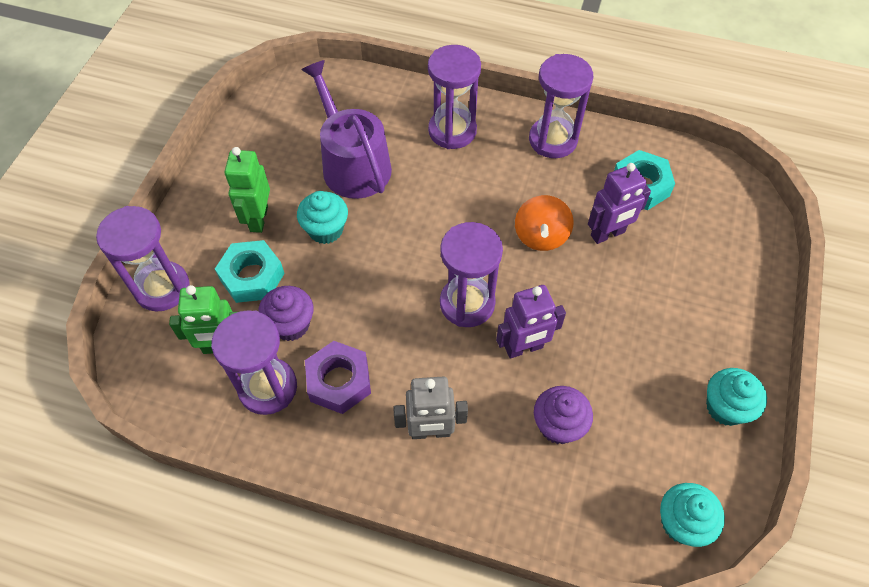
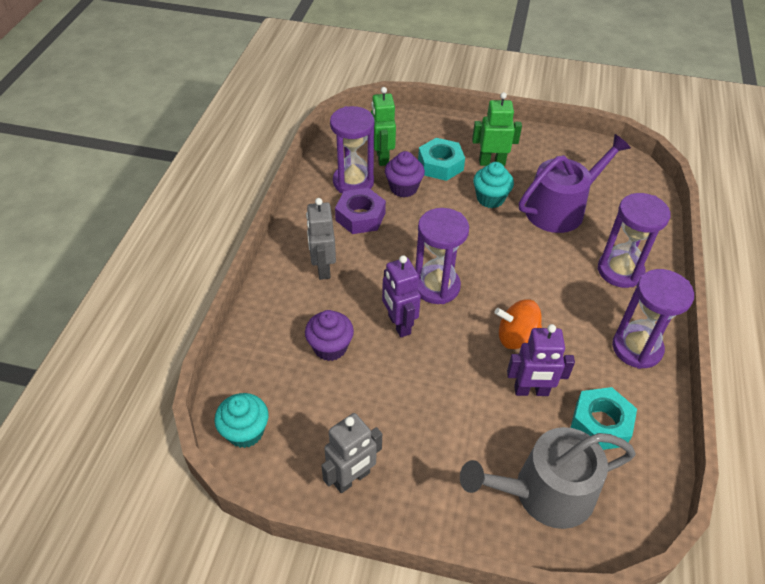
camera: 85 degrees right, 10 degrees down
purple hourglass [96,206,190,312] -> none
purple robot [588,163,651,244] -> purple robot turned 60 degrees counterclockwise [507,324,575,396]
turquoise cupcake [706,368,767,426] -> grey robot [321,413,382,493]
none -> grey watering can [460,427,636,529]

